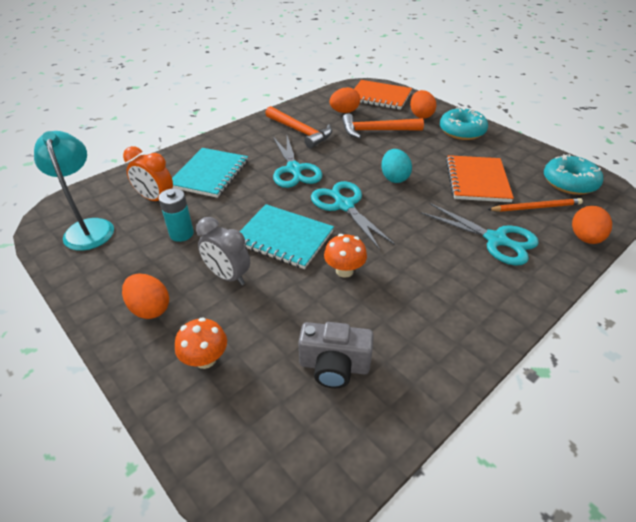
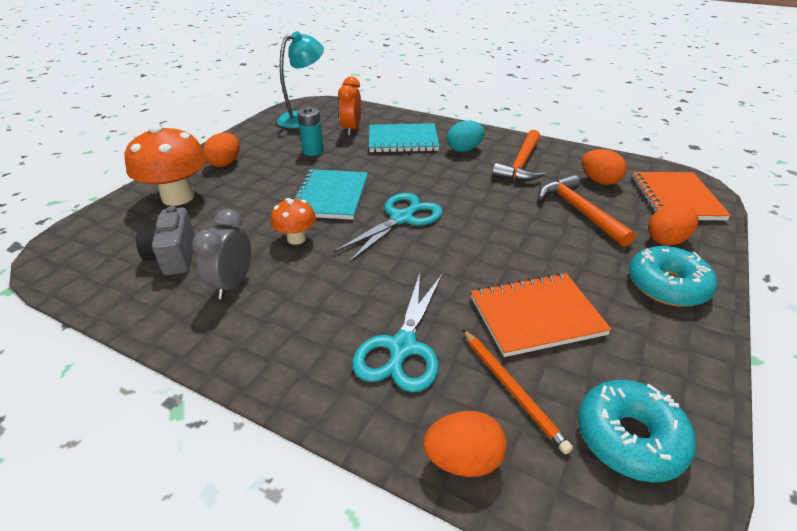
camera: 70 degrees right, 5 degrees down
orange mushroom [175,318,227,369] -> orange mushroom [125,125,207,206], size x1.87
grey clock [196,217,250,285] -> grey clock moved to [192,209,251,299]
turquoise scissors [273,136,322,188] -> none
turquoise egg [381,149,412,183] -> turquoise egg moved to [447,121,484,152]

